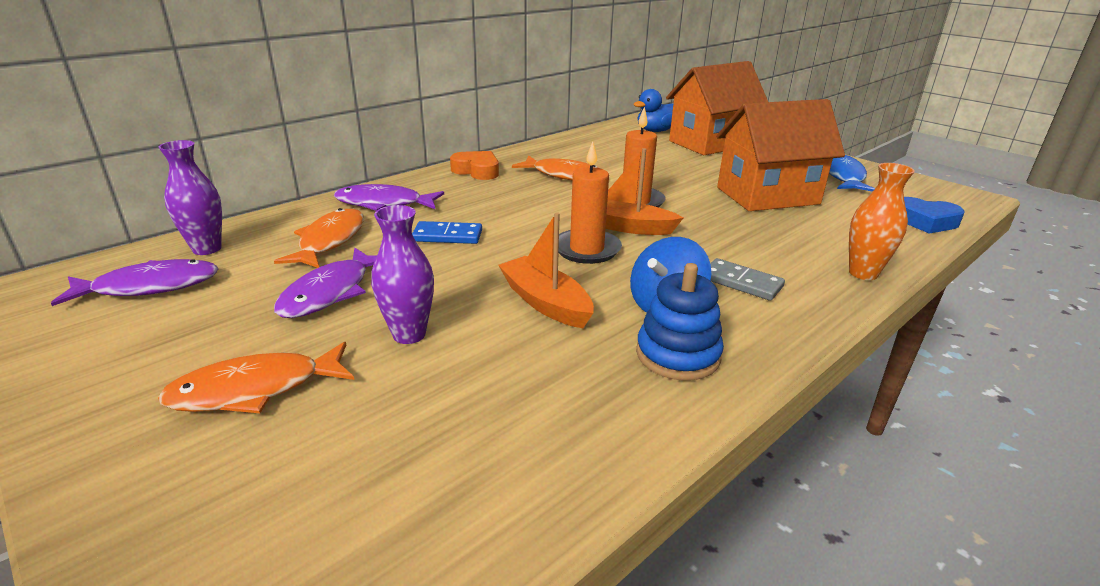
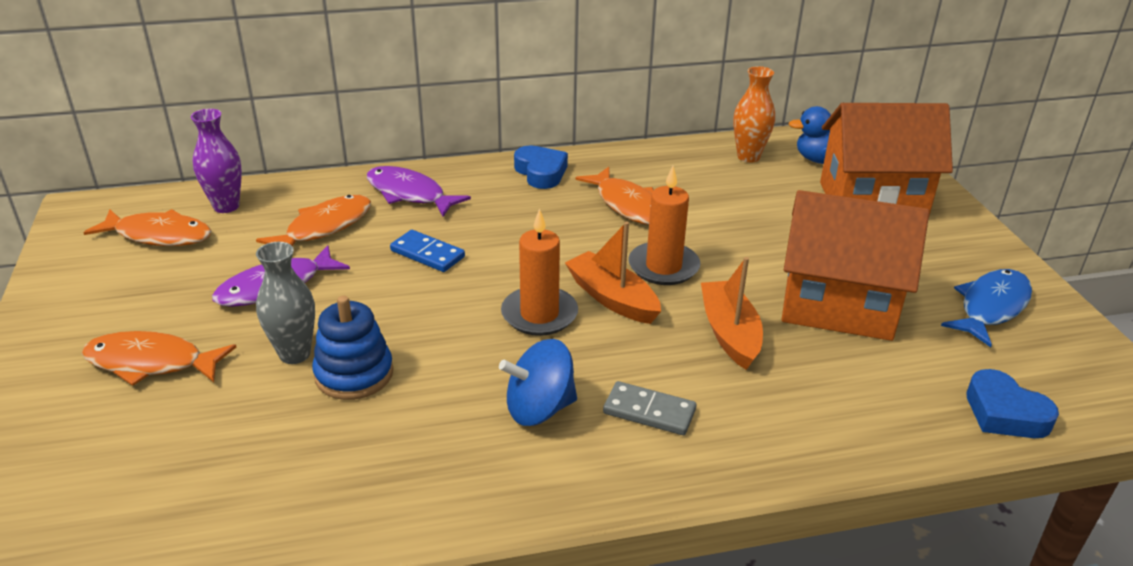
camera: 30 degrees right, 5 degrees up
purple fish [51,259,218,306] -> orange fish [83,209,212,246]
purple vase [371,205,434,344] -> grey vase [256,242,315,364]
orange heart [450,151,499,180] -> blue heart [514,145,568,189]
orange boat [498,212,594,328] -> orange boat moved to [701,257,763,370]
blue stacking toy [636,263,724,381] -> blue stacking toy moved to [312,296,393,400]
grey domino [710,258,785,301] -> grey domino turned 45 degrees counterclockwise [603,381,696,435]
orange vase [849,163,915,280] -> orange vase moved to [734,66,775,163]

